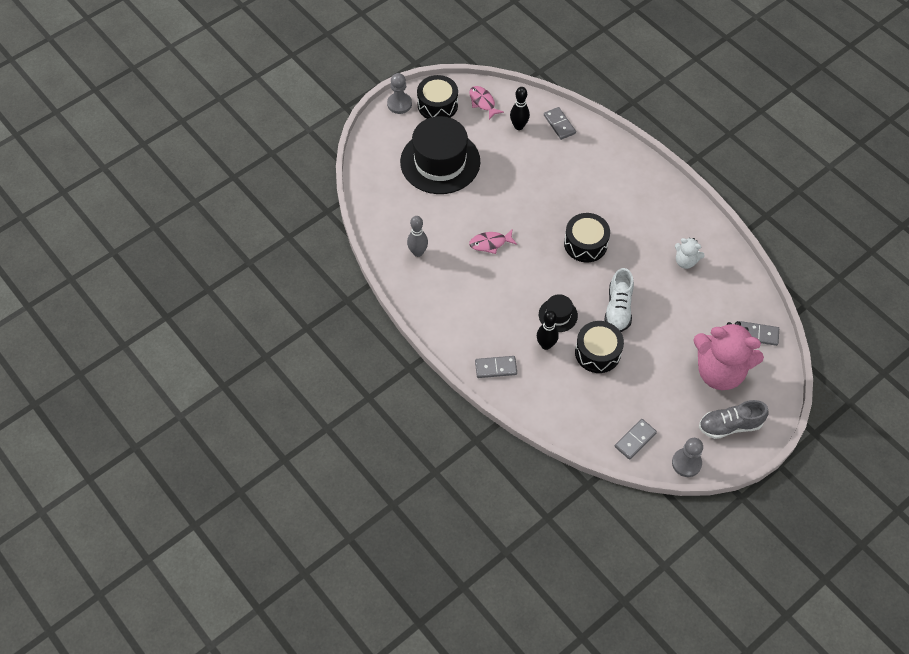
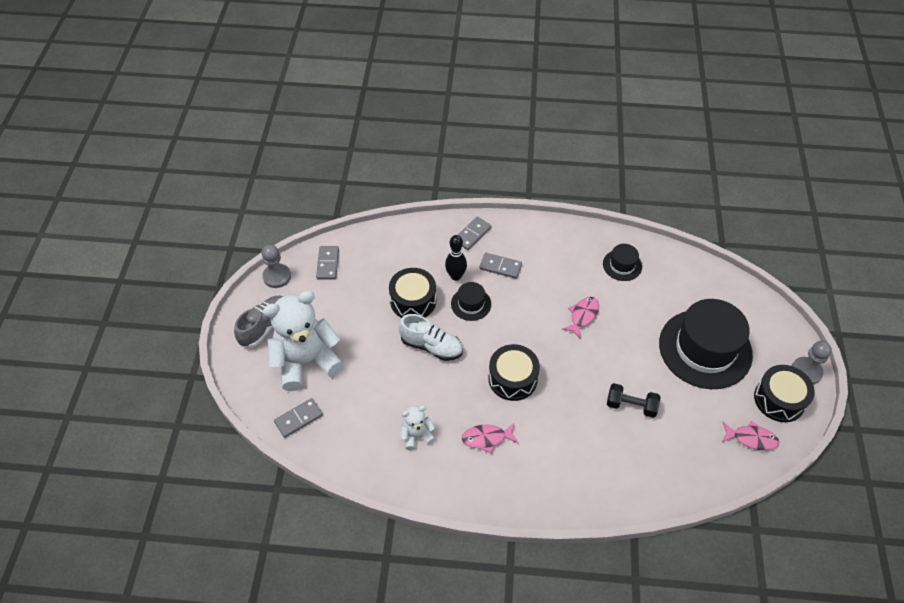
camera: 135 degrees right, 5 degrees down
grey bowling pin [407,216,428,257] -> black hat [603,244,642,281]
black bowling pin [510,87,530,130] -> none
grey domino [544,107,576,140] -> grey domino moved to [479,253,522,279]
white shoe [604,268,634,332] -> white shoe turned 150 degrees clockwise [398,314,463,361]
pink teddy bear [693,321,764,390] -> white teddy bear [263,291,344,391]
none -> pink fish [462,423,518,453]
none -> black dumbbell [607,383,660,418]

